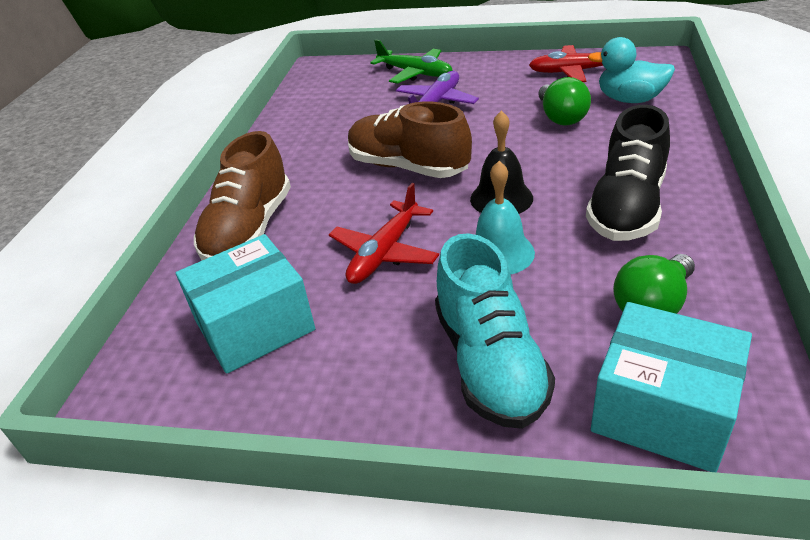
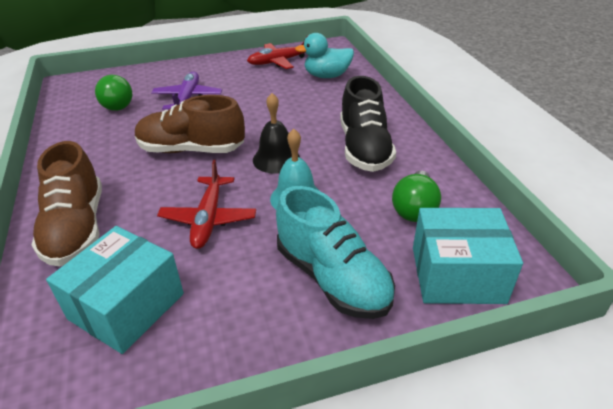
camera: 30 degrees left, 0 degrees up
green plane [370,40,453,84] -> none
green light bulb [538,77,591,126] -> green light bulb moved to [95,75,132,111]

